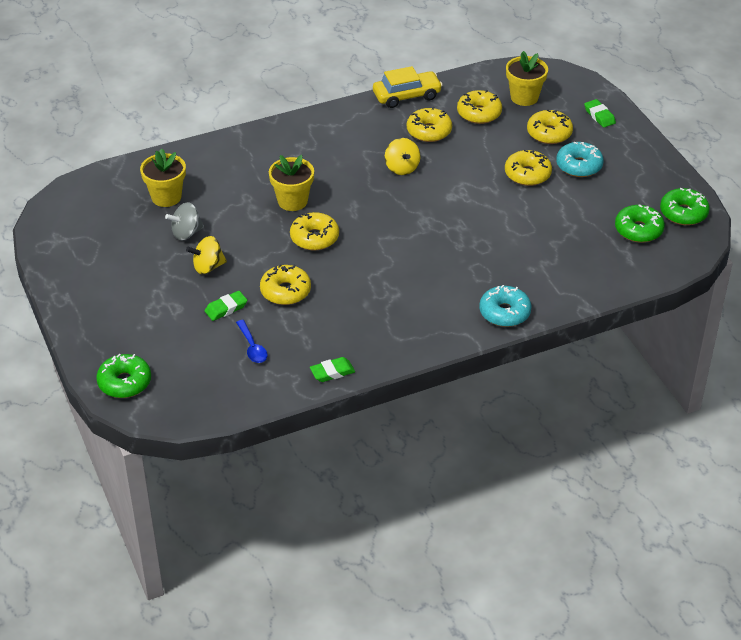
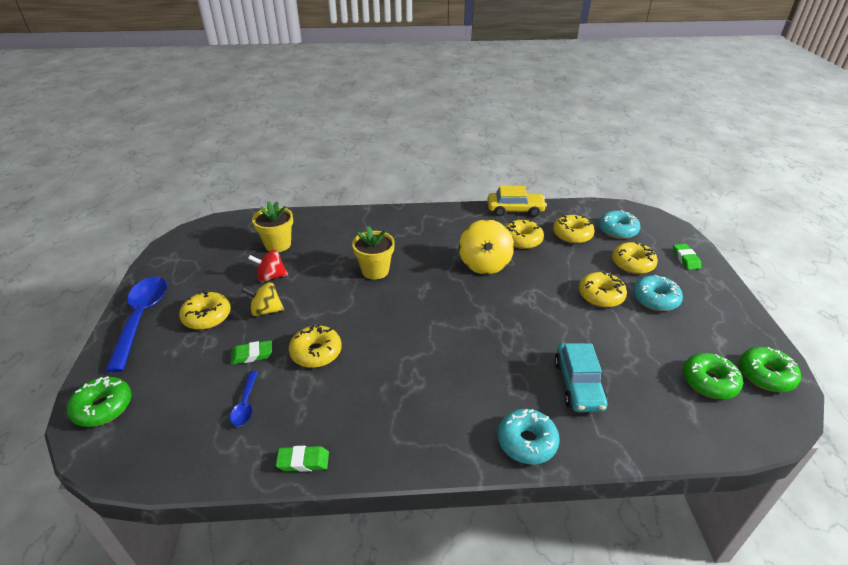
camera: 20 degrees right, 5 degrees down
grey spinning top [165,202,204,240] -> red spinning top [248,250,288,282]
yellow donut [290,212,339,251] -> yellow donut moved to [179,291,231,330]
yellow spinning top [385,138,420,175] -> yellow spinning top [459,219,514,275], size x1.58
yellow flower pot [506,51,548,106] -> turquoise donut [599,210,640,239]
none -> blue spoon [105,276,167,372]
none -> turquoise car [554,343,608,412]

